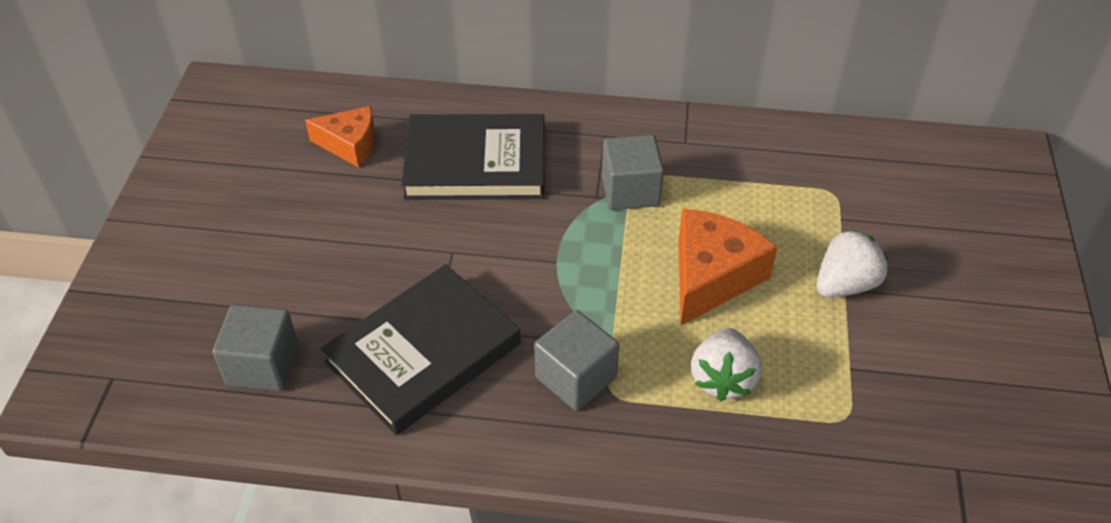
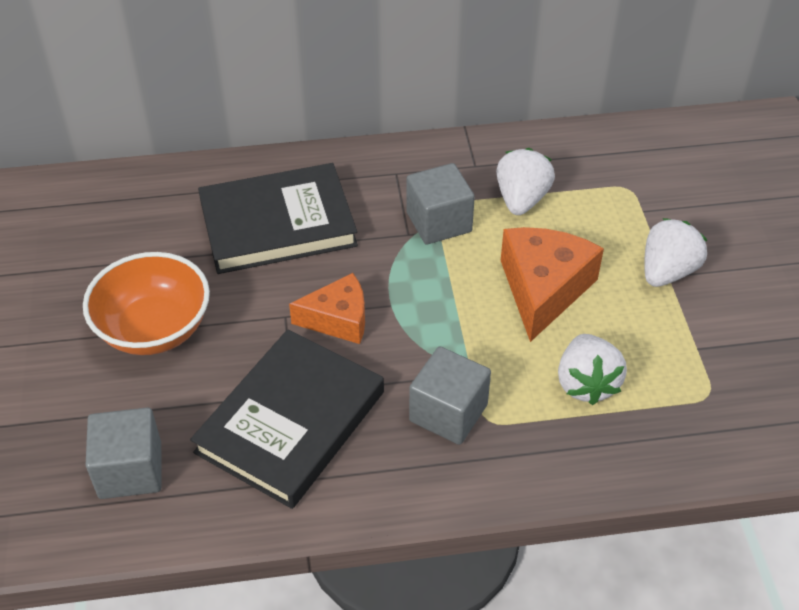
camera: 15 degrees left, 0 degrees up
orange cheese [305,106,376,168] -> orange cheese moved to [289,273,365,344]
none -> orange bowl [83,252,210,355]
none -> white strawberry [496,148,555,215]

